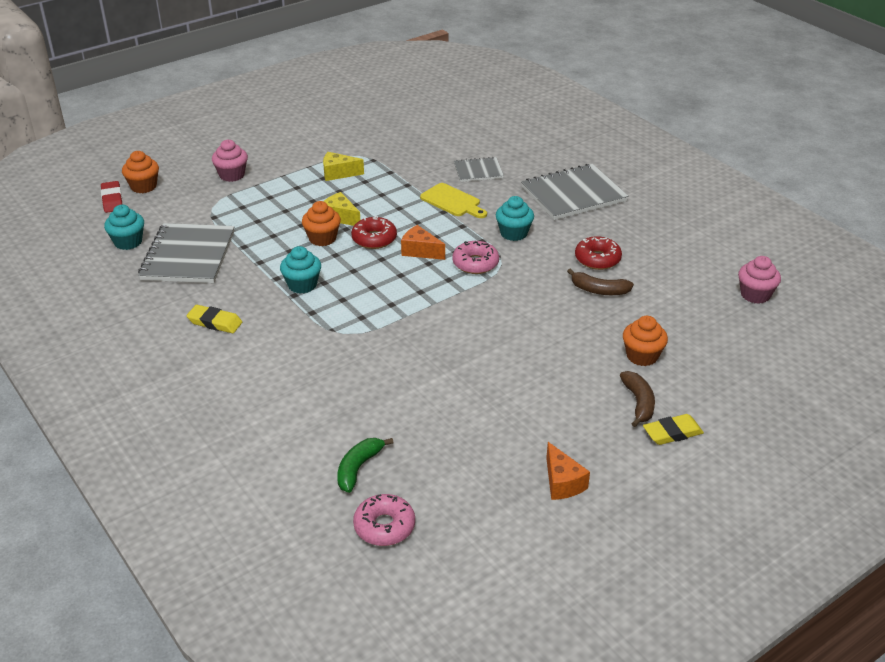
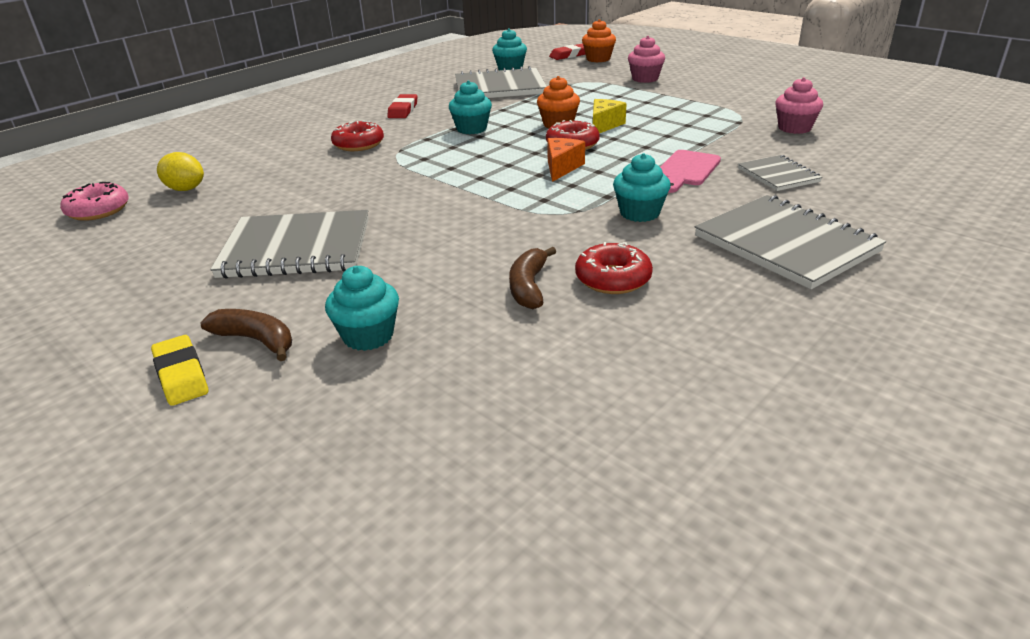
camera: 80 degrees right, 5 degrees down
yellow eraser [186,305,242,333] -> red eraser [387,94,417,118]
yellow cheese [323,152,364,181] -> none
green banana [337,438,394,493] -> yellow lemon [157,152,204,191]
yellow cutting board [420,183,487,218] -> pink cutting board [660,150,721,193]
pink donut [452,241,499,274] -> none
orange cheese [546,442,590,500] -> none
brown banana [620,371,655,427] -> brown banana turned 135 degrees counterclockwise [200,309,292,361]
orange cupcake [623,316,668,366] -> turquoise cupcake [325,266,399,351]
pink cupcake [738,256,781,304] -> pink cupcake moved to [775,77,823,134]
none -> grey notebook [210,210,369,279]
none -> red donut [331,121,384,151]

